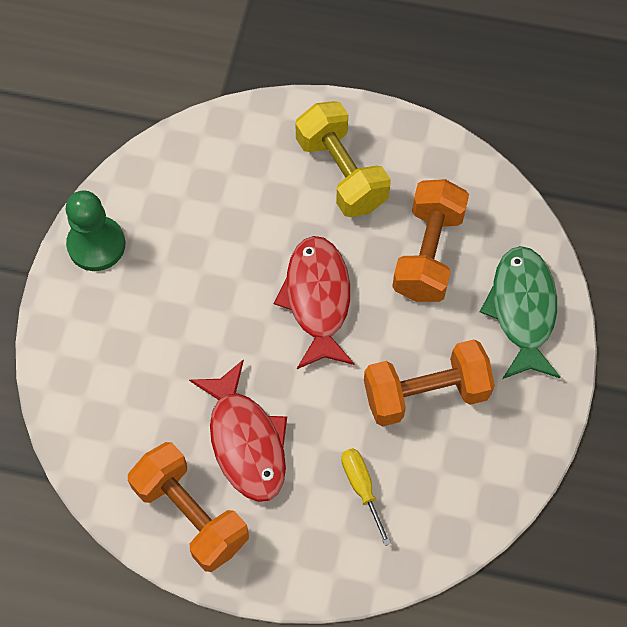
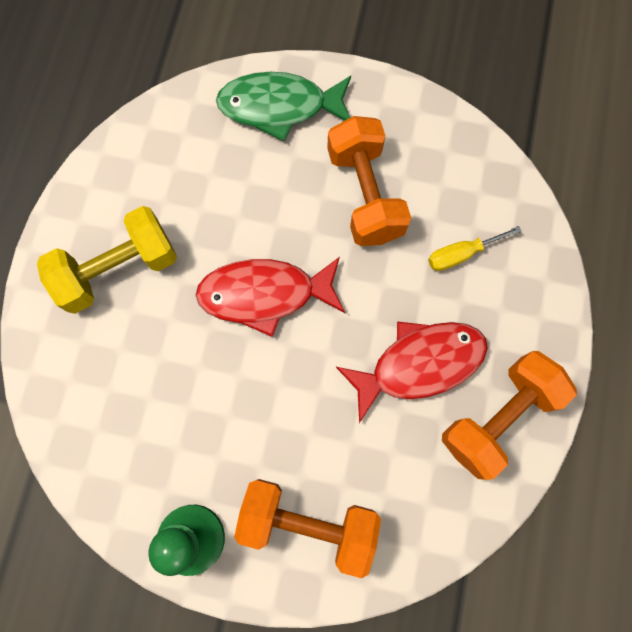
camera: 90 degrees left, 10 degrees up
orange dumbbell [392,179,469,302] -> orange dumbbell moved to [234,479,381,578]

